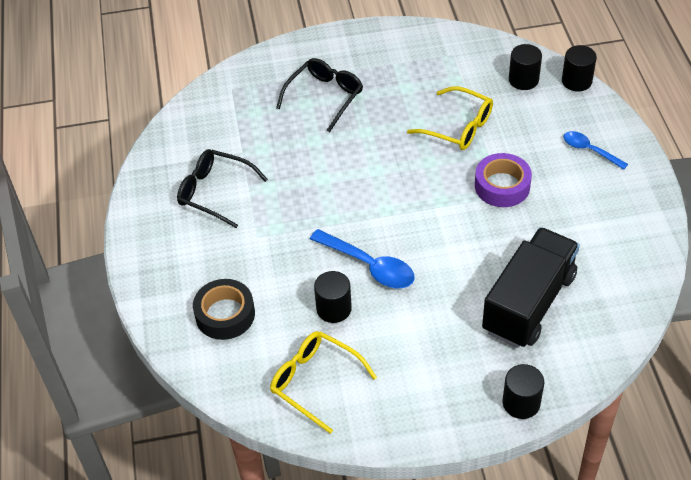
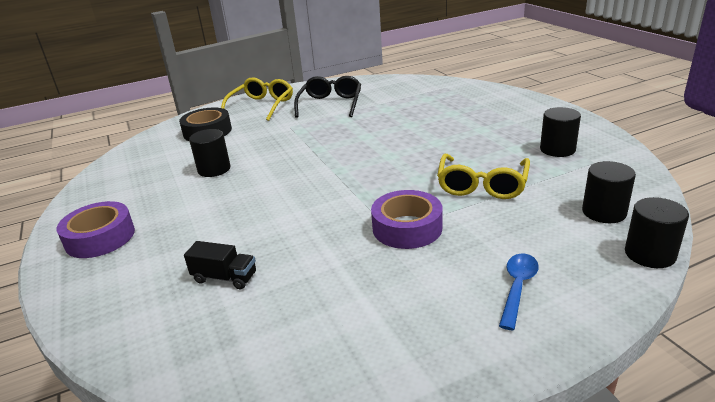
camera: 75 degrees right, 20 degrees down
yellow glasses [270,331,377,434] -> yellow glasses moved to [221,77,293,121]
black glasses [276,58,363,132] -> none
blue spoon [310,229,415,288] -> none
black truck [482,227,580,348] -> black truck [184,241,256,289], size x0.41
black cylinder [503,364,544,419] -> black cylinder moved to [540,107,581,157]
none -> purple tape [56,201,135,258]

